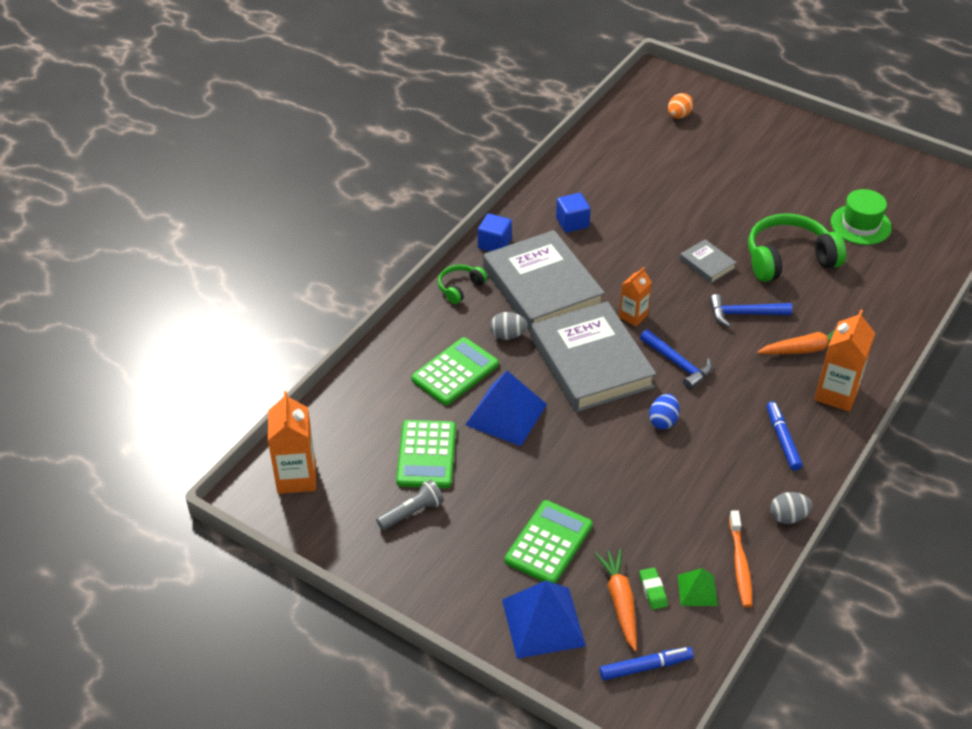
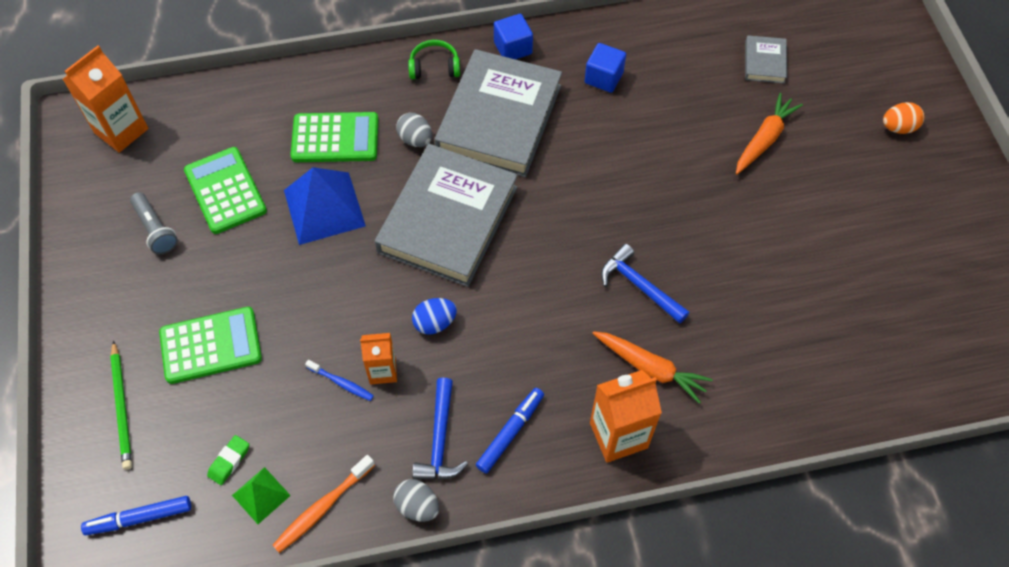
camera: 45 degrees right, 15 degrees up
grey flashlight [376,480,444,530] -> grey flashlight turned 45 degrees clockwise [130,192,178,254]
green calculator [396,420,456,488] -> green calculator turned 105 degrees clockwise [184,147,267,234]
blue pyramid [502,581,586,659] -> green pencil [110,340,132,470]
orange carrot [595,549,637,651] -> orange carrot moved to [736,93,803,174]
blue marker [599,647,693,680] -> blue marker turned 135 degrees clockwise [81,496,191,535]
orange carton [619,267,652,327] -> orange carton moved to [360,333,397,384]
blue hammer [640,329,712,390] -> blue hammer moved to [412,378,468,480]
orange egg [668,93,693,119] -> orange egg moved to [883,102,925,134]
grey book [680,239,737,283] -> grey book moved to [745,35,787,84]
green headphones [748,213,846,282] -> none
green hat [830,189,892,245] -> none
none -> blue toothbrush [305,360,374,401]

